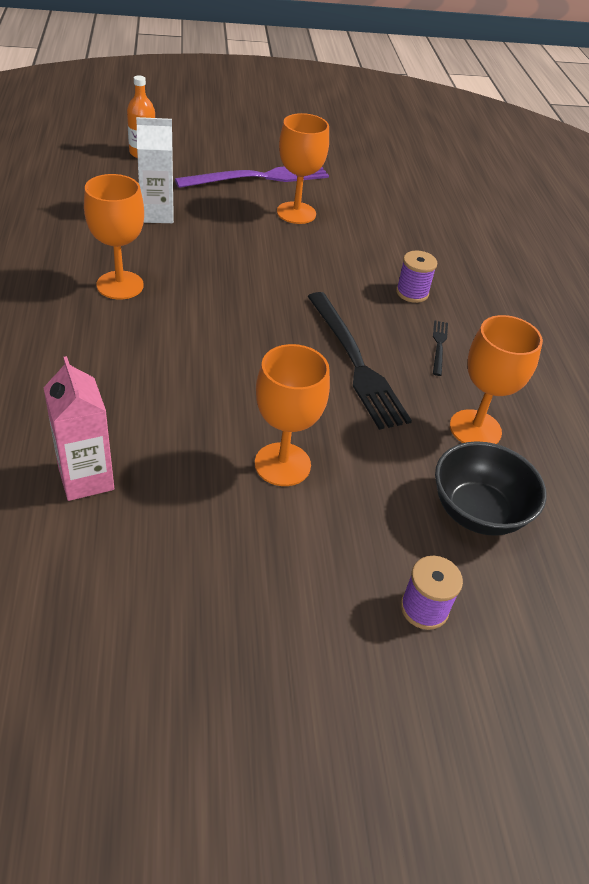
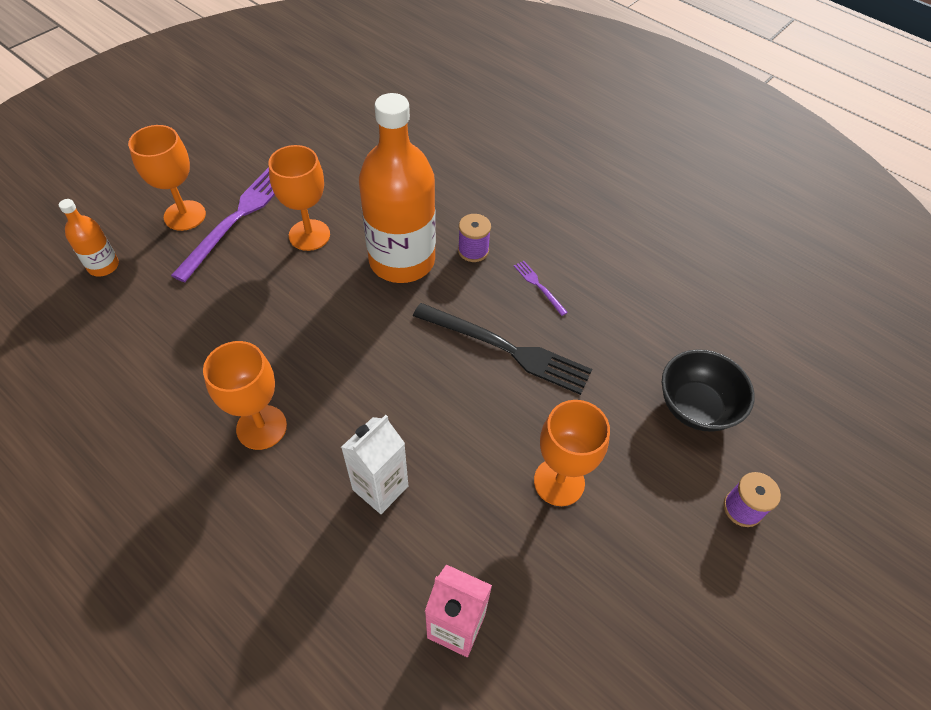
camera: 40 degrees left, 10 degrees up
white carton [136,117,174,223] -> white carton moved to [341,415,408,514]
black fork [433,321,448,376] -> purple fork [514,261,568,316]
orange goblet [450,315,543,444] -> orange goblet moved to [128,125,206,231]
none -> orange bottle [359,93,436,283]

